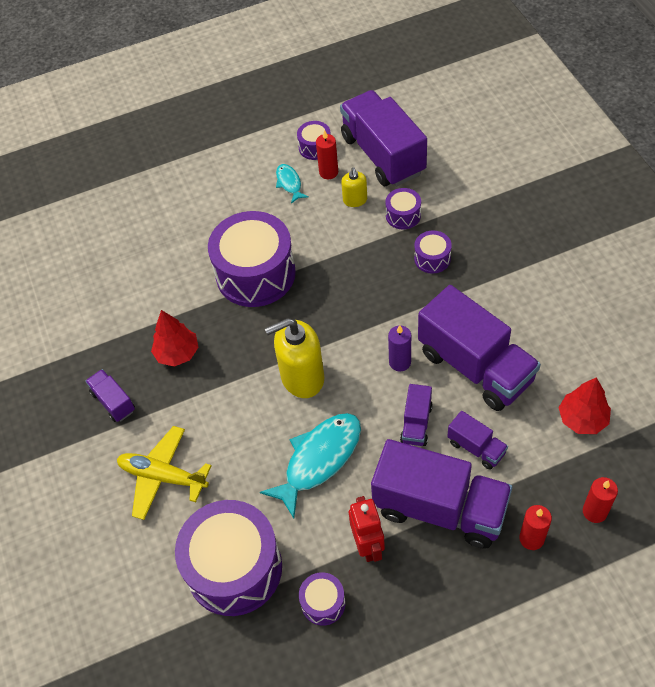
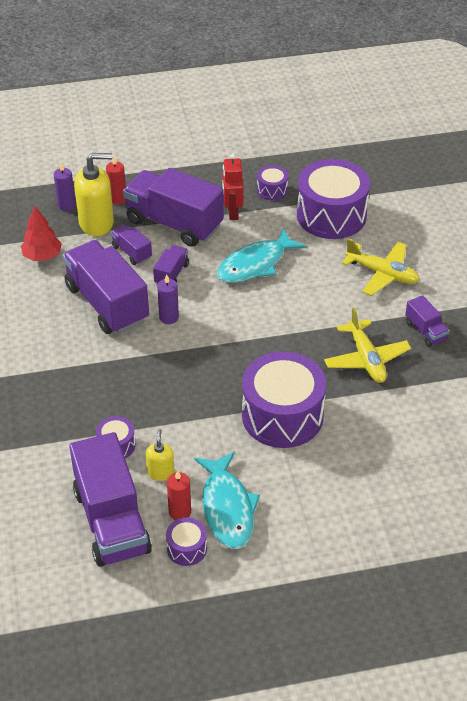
camera: 175 degrees left, 10 degrees down
red tree [151,310,199,367] -> yellow plane [324,308,411,383]
yellow soap dispenser [265,318,324,398] -> yellow soap dispenser moved to [74,153,114,236]
turquoise fish [276,164,309,204] -> turquoise fish [194,451,260,549], size x1.97
purple drum [414,230,452,274] -> none
red candle [583,477,618,523] -> purple candle [54,163,76,211]

